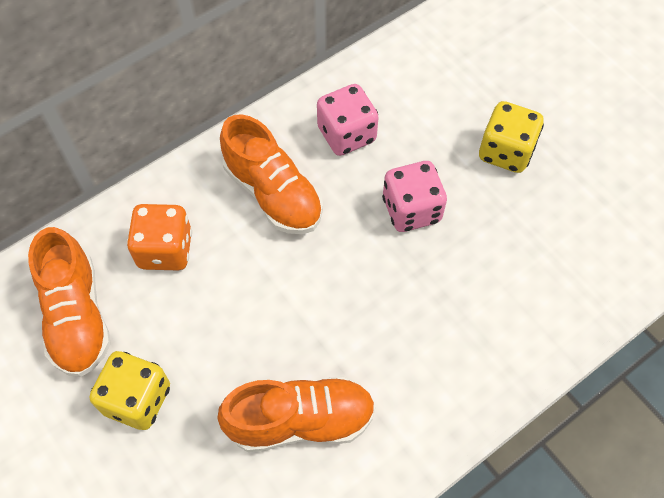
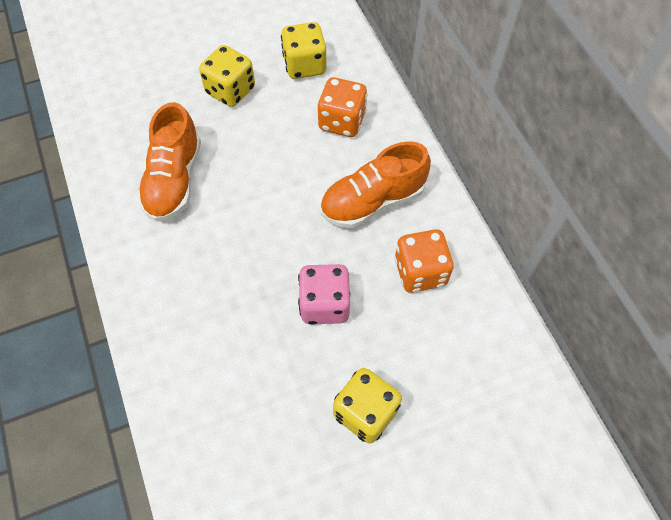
camera: 105 degrees right, 0 degrees up
orange shoe [28,227,111,377] -> yellow dice [281,22,327,79]
pink dice [317,84,379,156] -> orange dice [395,229,454,293]

